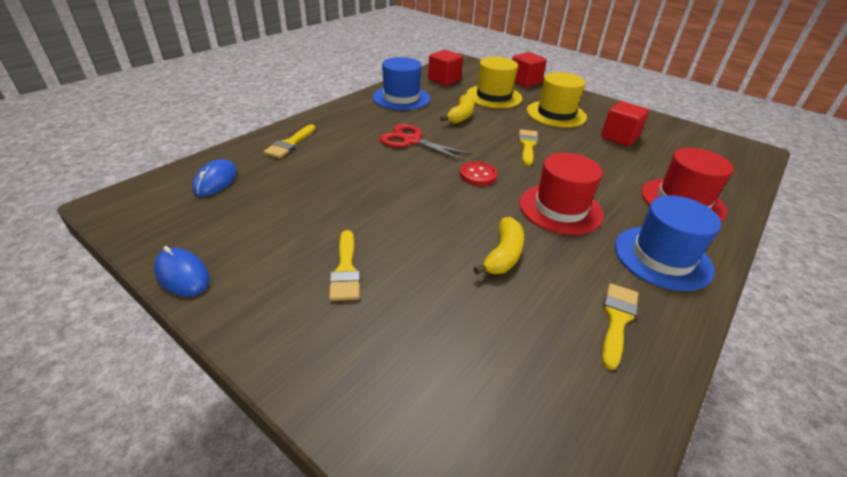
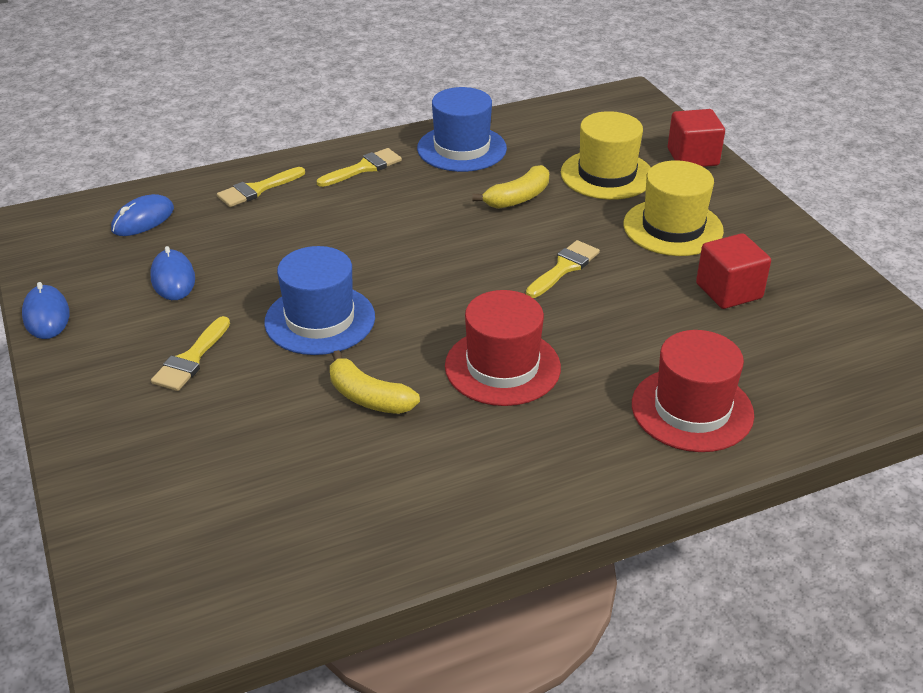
camera: 30 degrees right, 0 degrees up
red scissors [380,124,473,162] -> none
red cube [428,50,463,86] -> none
red button [460,161,498,186] -> none
yellow banana [474,217,524,275] -> yellow banana turned 75 degrees clockwise [330,350,420,414]
yellow brush [602,283,638,370] -> yellow brush moved to [317,148,402,187]
blue hat [615,195,721,291] -> blue hat moved to [264,246,375,355]
none -> blue mouse [150,246,195,300]

